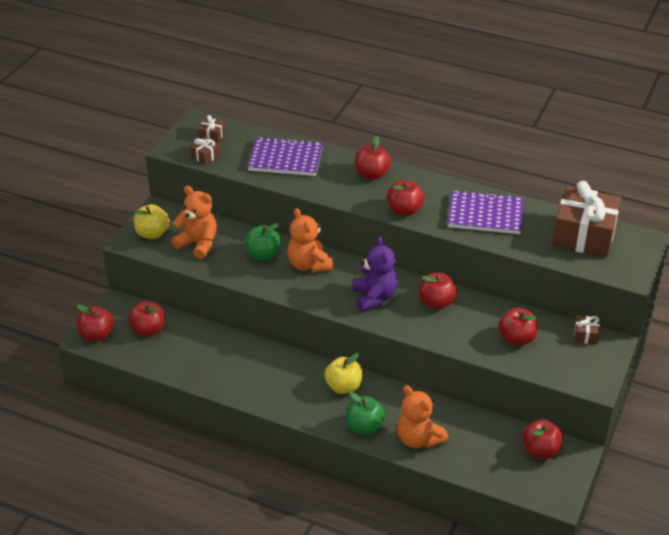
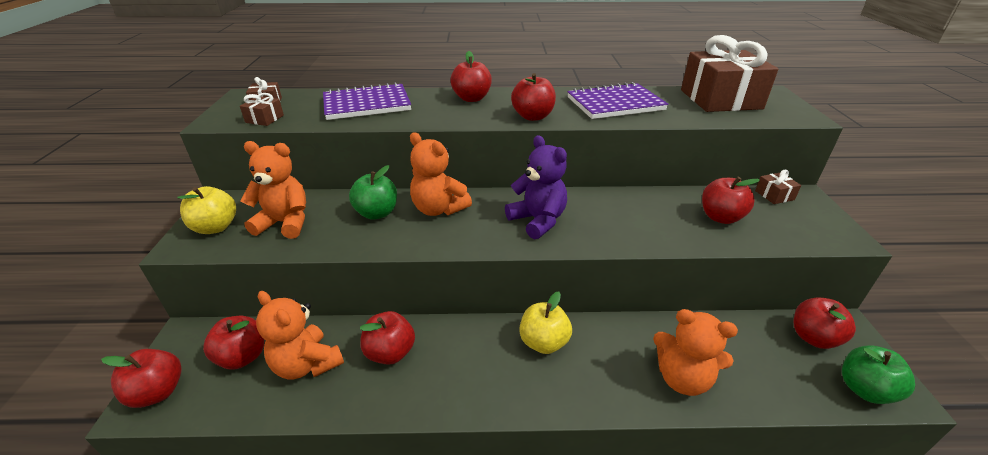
camera: 25 degrees left, 5 degrees down
green apple [346,392,385,435] -> green apple moved to [842,346,915,404]
red apple [419,273,457,309] -> red apple moved to [360,311,415,365]
none -> orange teddy bear [256,291,344,379]

